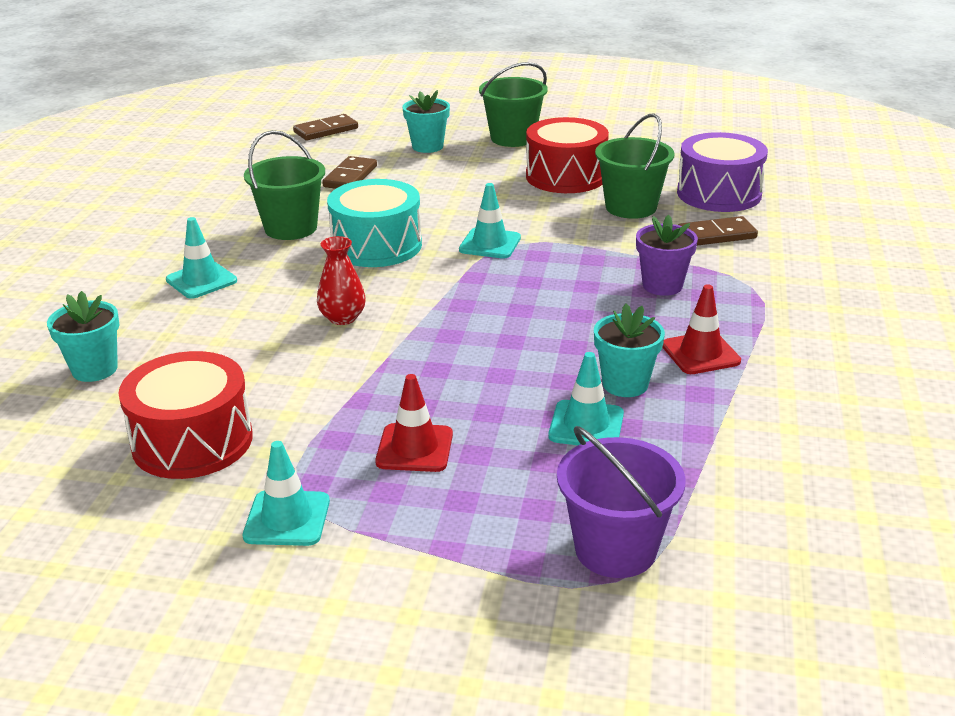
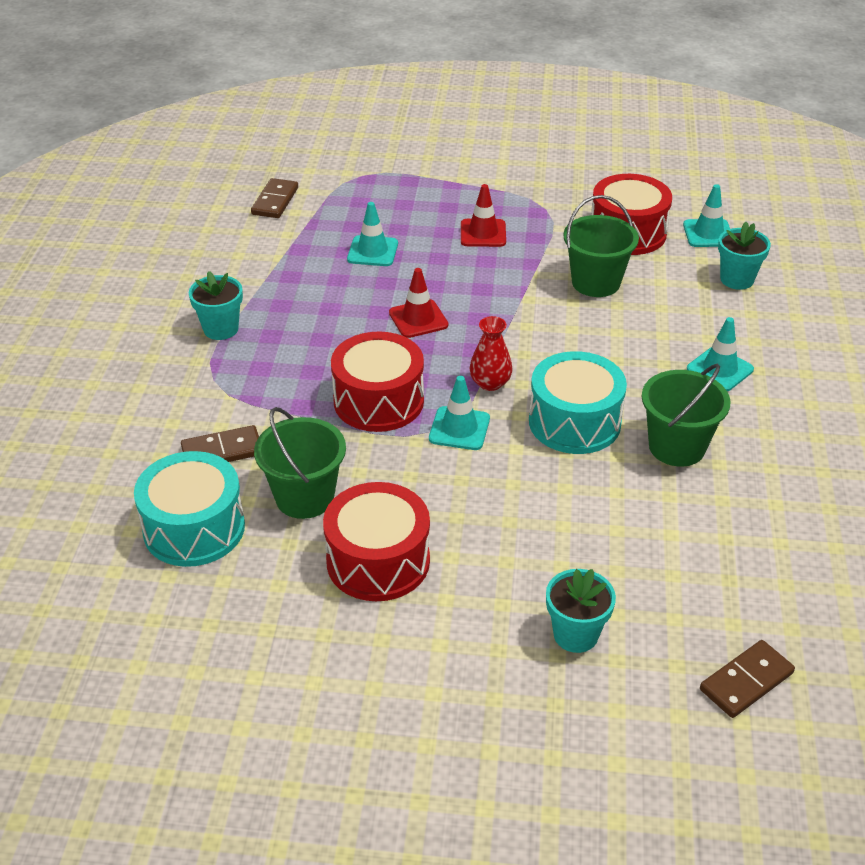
camera: 175 degrees right, 10 degrees up
turquoise traffic cone [243,441,330,546] -> turquoise traffic cone moved to [683,184,730,247]
red vase [317,236,366,325] -> red vase moved to [469,316,512,391]
brown domino [322,156,377,189] -> brown domino moved to [251,178,298,218]
green bucket [479,62,548,147] -> green bucket moved to [563,195,639,297]
purple bucket [557,426,686,578] -> none
turquoise flower pot [594,304,665,397] -> turquoise flower pot moved to [188,271,243,340]
purple flower pot [636,215,698,296] -> none
red traffic cone [662,284,741,374] -> red traffic cone moved to [389,268,448,338]
purple drum [677,132,768,212] -> turquoise drum [134,451,245,567]
none -> red drum [331,331,424,432]

